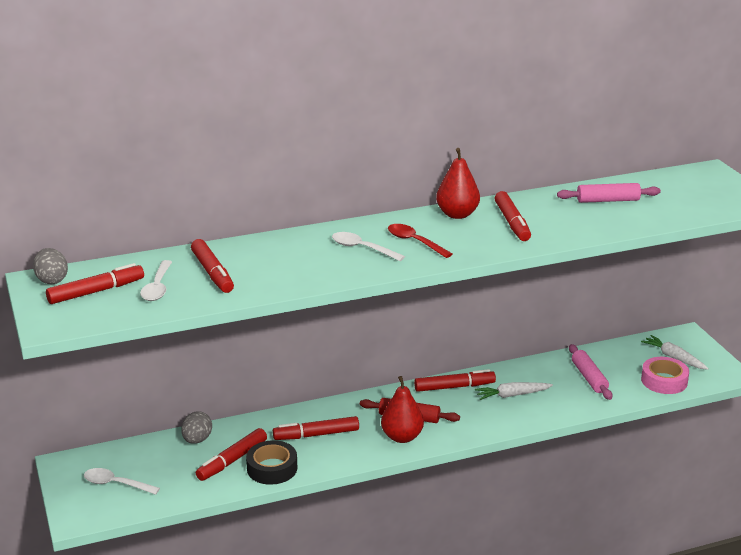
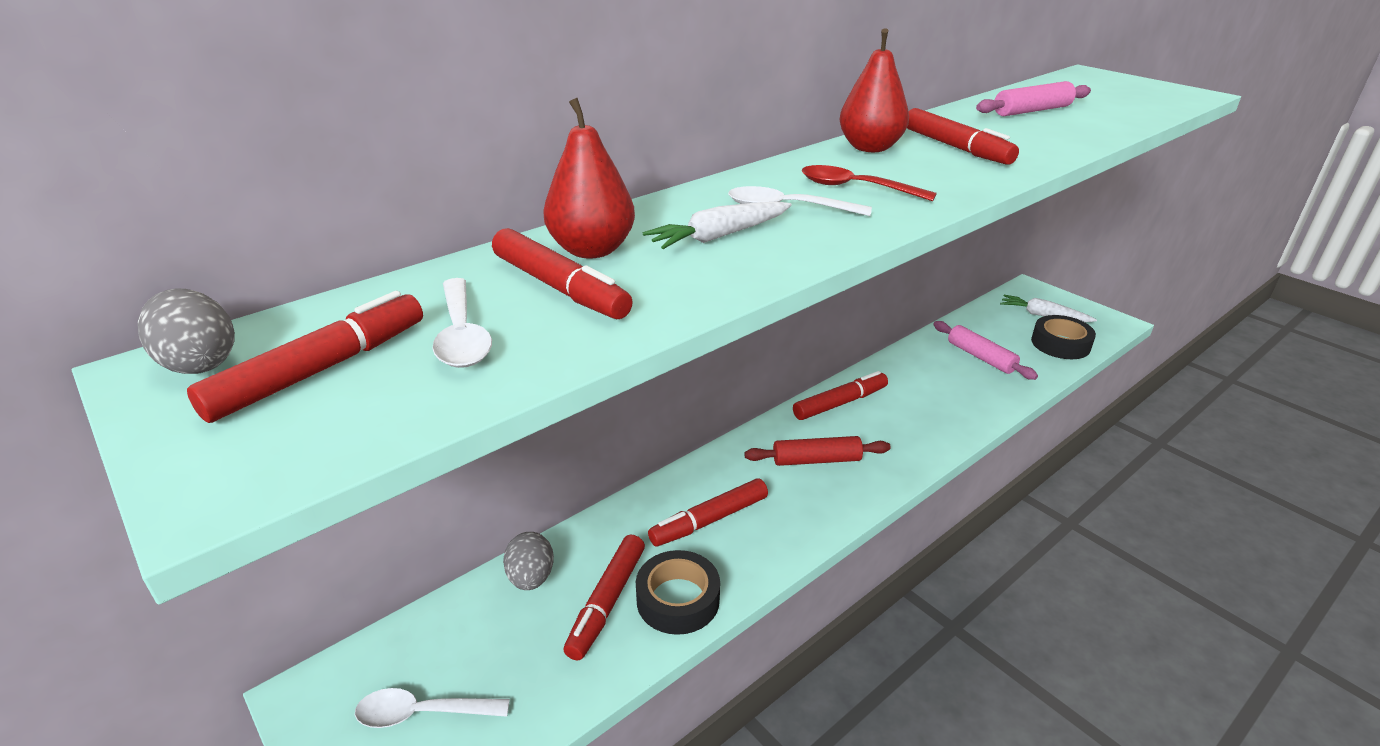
camera: 20 degrees left, 5 degrees up
red pear [381,376,424,443] -> red pear moved to [543,98,635,259]
white carrot [475,382,553,400] -> white carrot moved to [642,201,792,249]
pink tape [641,357,689,394] -> black tape [1031,315,1096,359]

